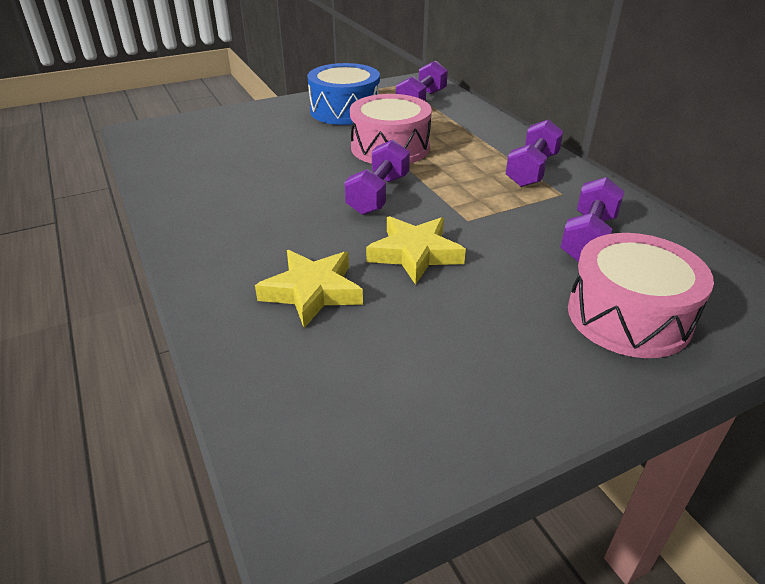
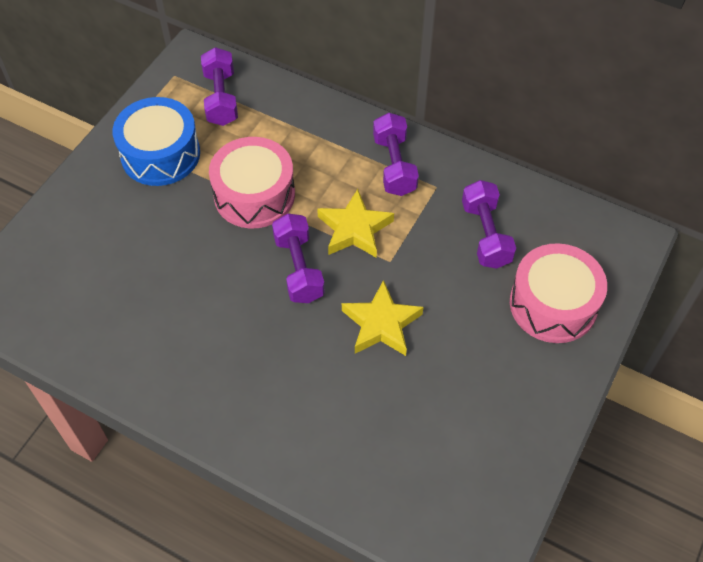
camera: 35 degrees left, 20 degrees up
yellow star [255,250,363,328] -> yellow star moved to [317,189,394,258]

